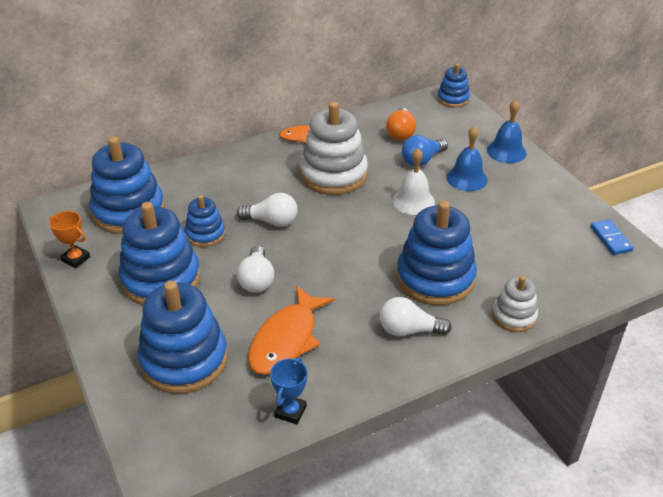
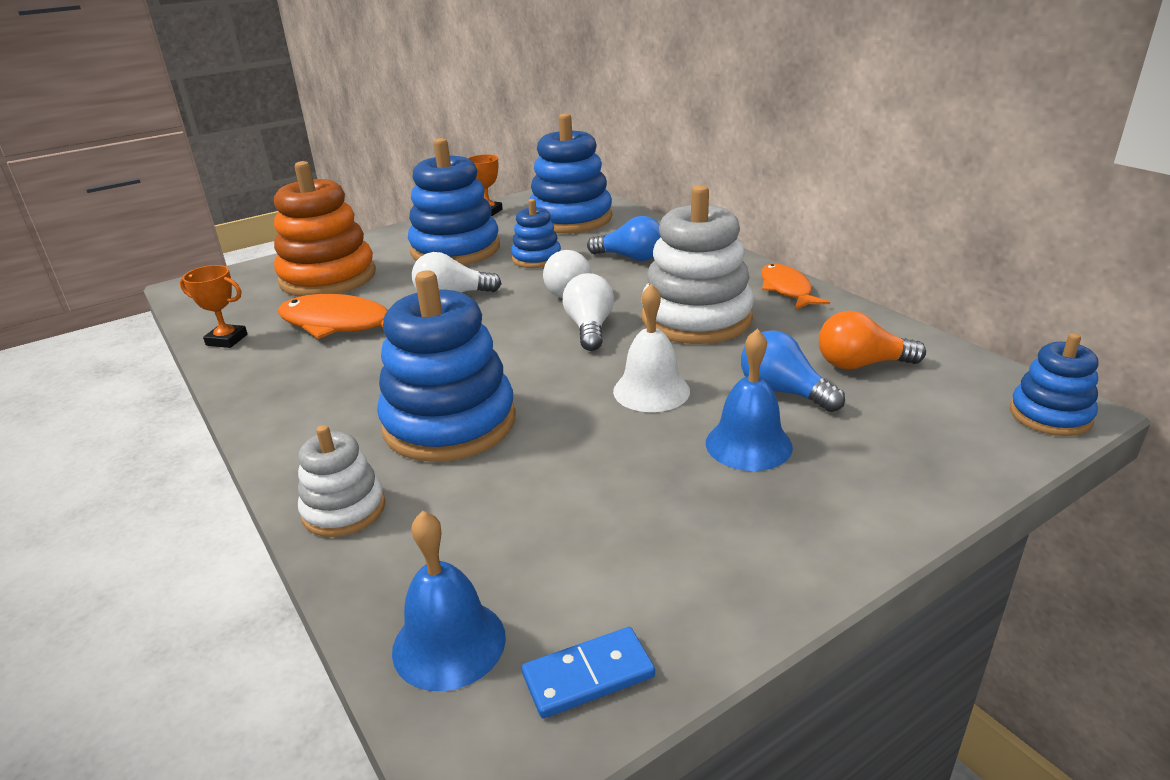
camera: 85 degrees right, 10 degrees down
blue stacking toy [138,281,228,394] -> orange stacking toy [274,161,376,297]
blue trophy [270,357,307,424] -> orange trophy [180,265,247,348]
white light bulb [380,297,452,336] -> white light bulb moved to [563,273,614,351]
blue bell [487,100,526,163] -> blue bell moved to [392,511,506,691]
none -> blue light bulb [587,216,661,261]

